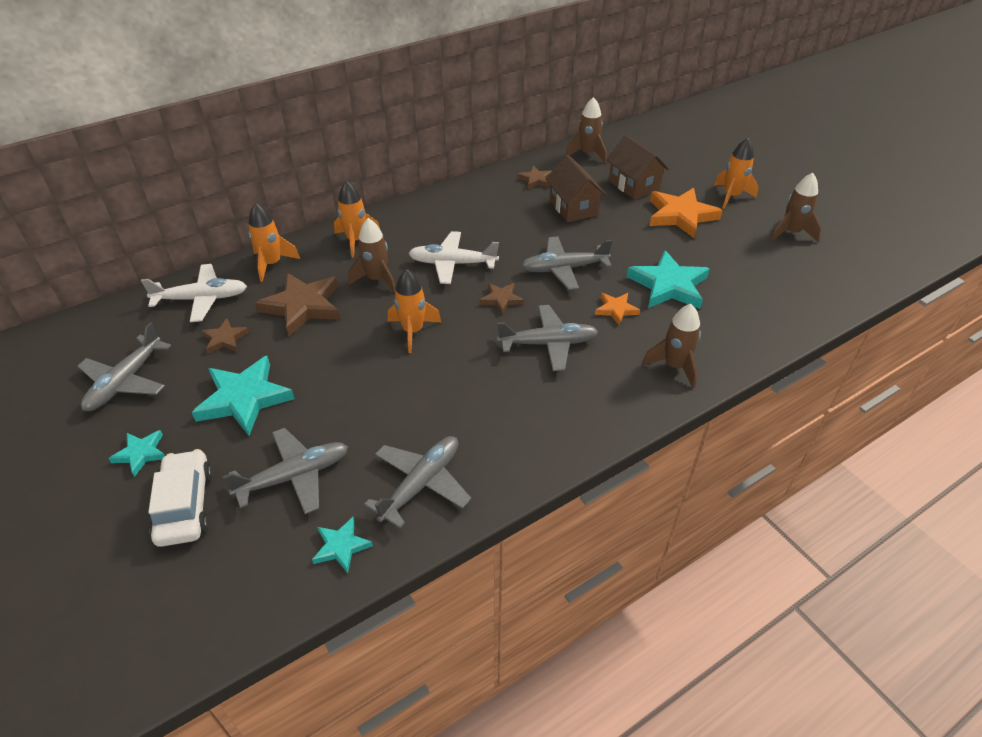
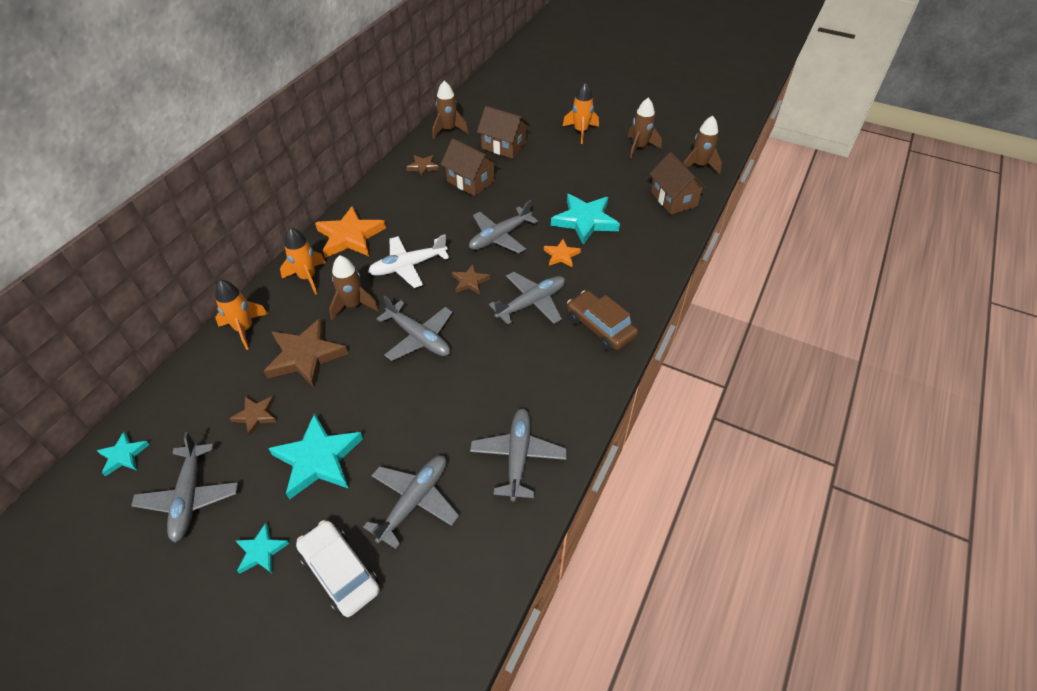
camera: 30 degrees left, 5 degrees up
white plane [141,264,247,322] -> none
turquoise star [312,517,373,573] -> turquoise star moved to [96,432,150,476]
orange rocket [388,269,442,353] -> grey plane [376,295,453,361]
brown rocket [642,304,701,388] -> brown rocket moved to [683,115,722,174]
orange star [650,188,723,238] -> orange star moved to [315,206,386,258]
none -> brown car [567,290,638,351]
none -> brown house [650,152,707,215]

